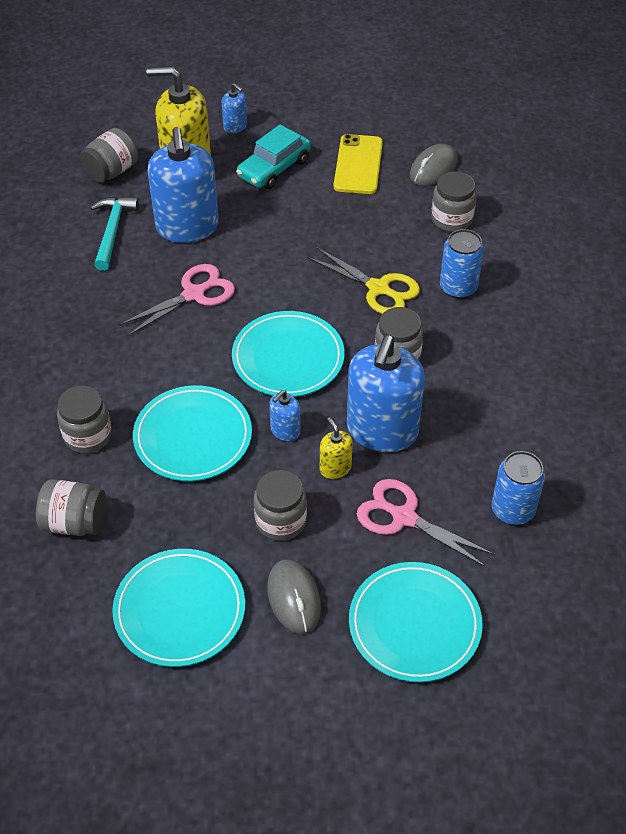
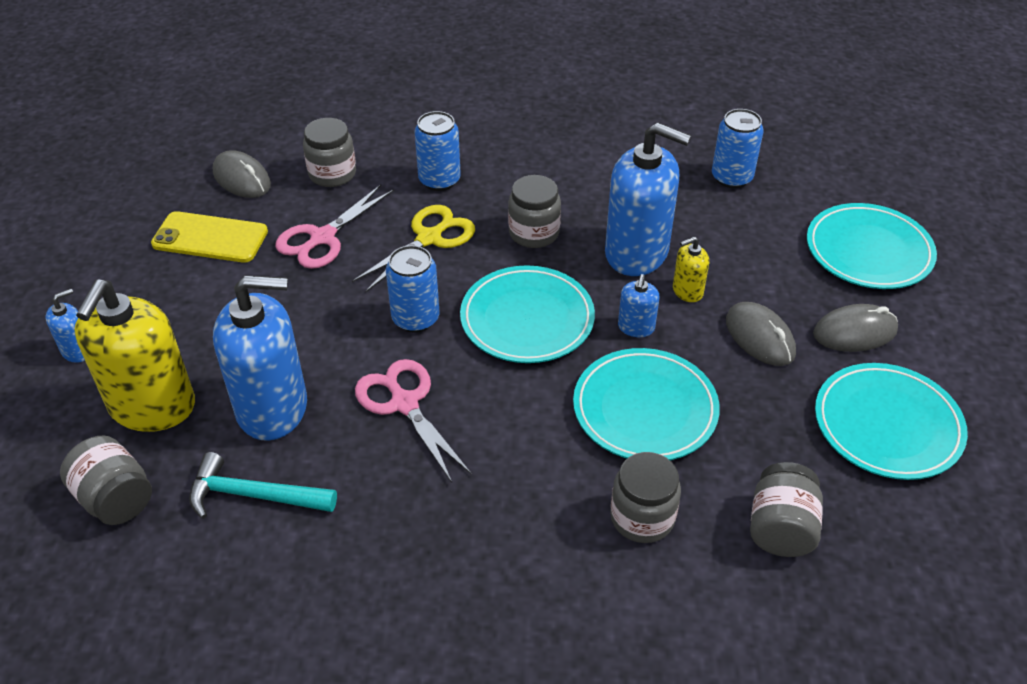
camera: 85 degrees left, 5 degrees down
turquoise car [236,125,311,189] -> none
grey jar [254,470,307,541] -> grey mouse [726,302,796,366]
blue soap dispenser [269,390,301,441] -> blue soap dispenser turned 60 degrees clockwise [618,274,659,337]
pink scissors [357,479,495,567] -> pink scissors moved to [275,184,394,269]
none -> blue can [386,245,439,332]

